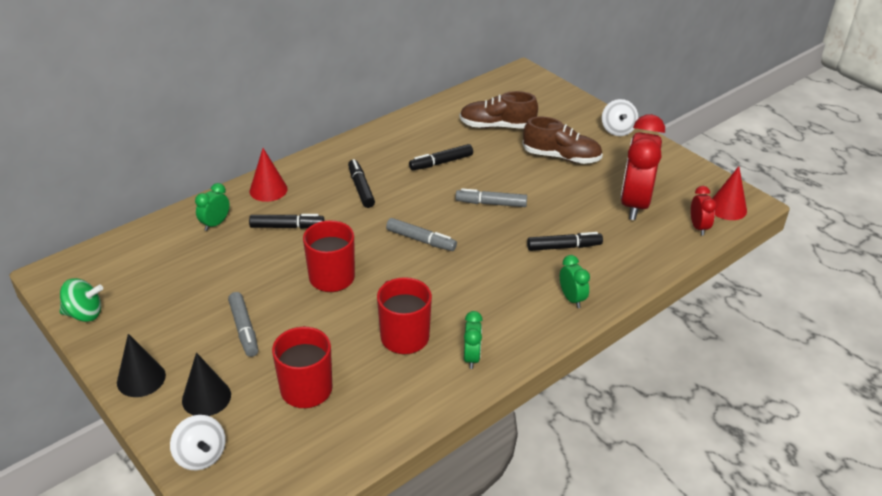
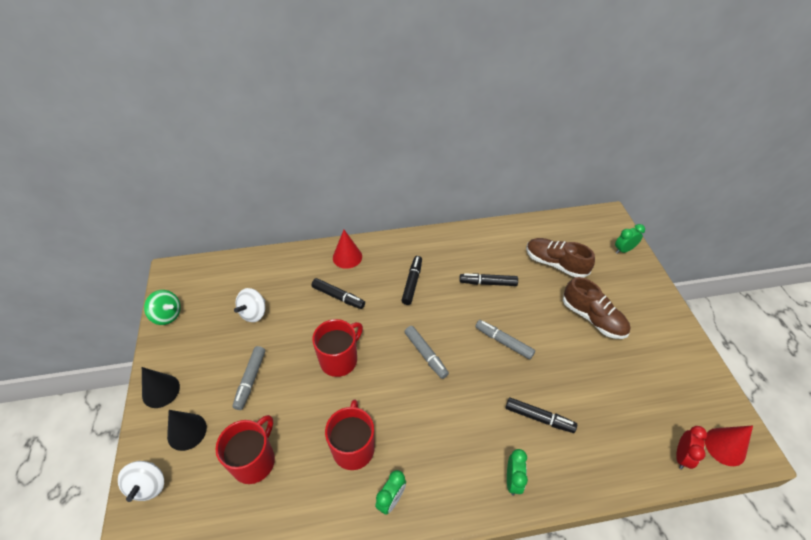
camera: 30 degrees right, 10 degrees up
green clock [195,183,230,231] -> green clock moved to [615,224,645,254]
white spinning top [602,99,638,136] -> white spinning top moved to [234,288,265,322]
red clock [621,114,665,220] -> none

